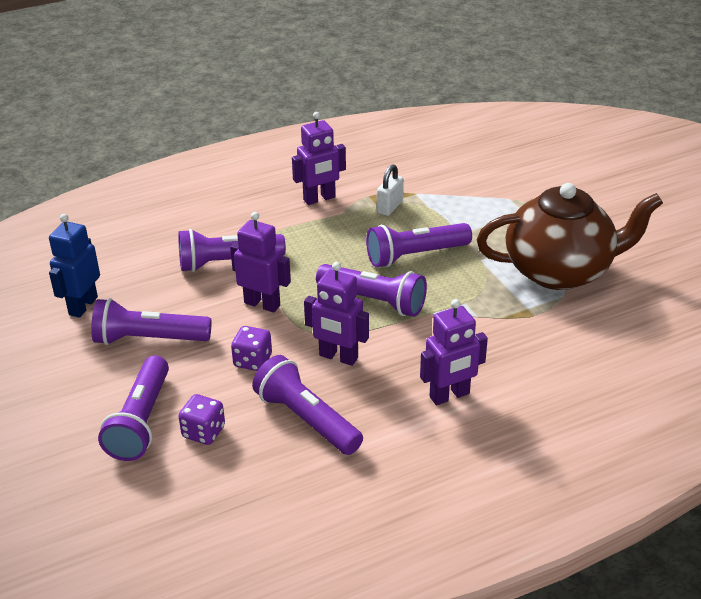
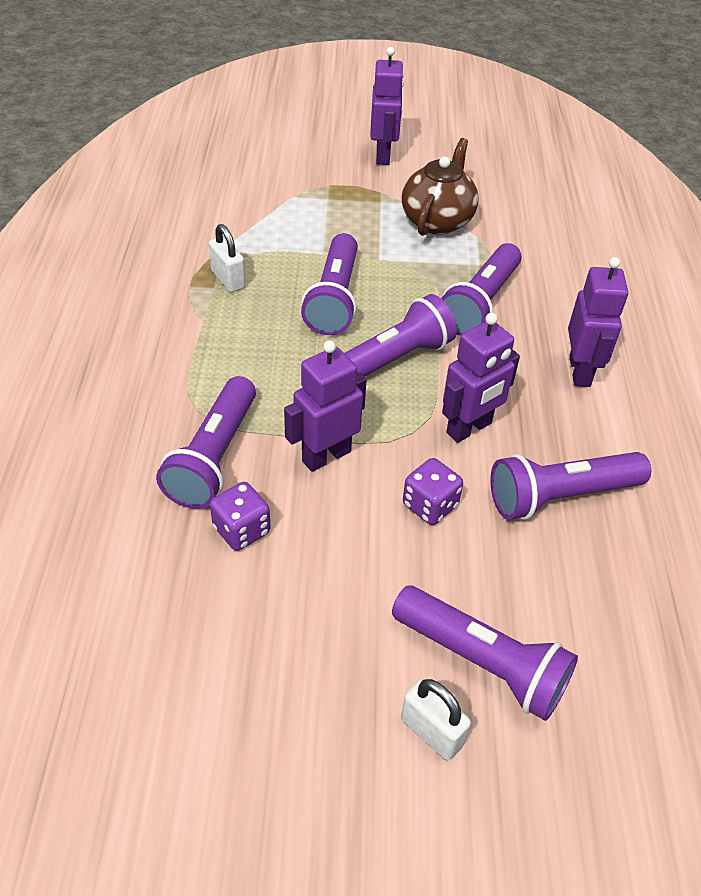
camera: 65 degrees left, 10 degrees up
blue robot [49,214,100,318] -> none
purple flashlight [91,298,211,345] -> purple flashlight moved to [441,243,522,336]
purple dice [178,394,225,445] -> purple dice moved to [210,482,271,551]
purple robot [292,112,346,205] -> purple robot moved to [370,47,404,165]
brown teapot [477,183,663,290] -> brown teapot [402,138,479,236], size x0.63
none -> white padlock [401,679,471,761]

